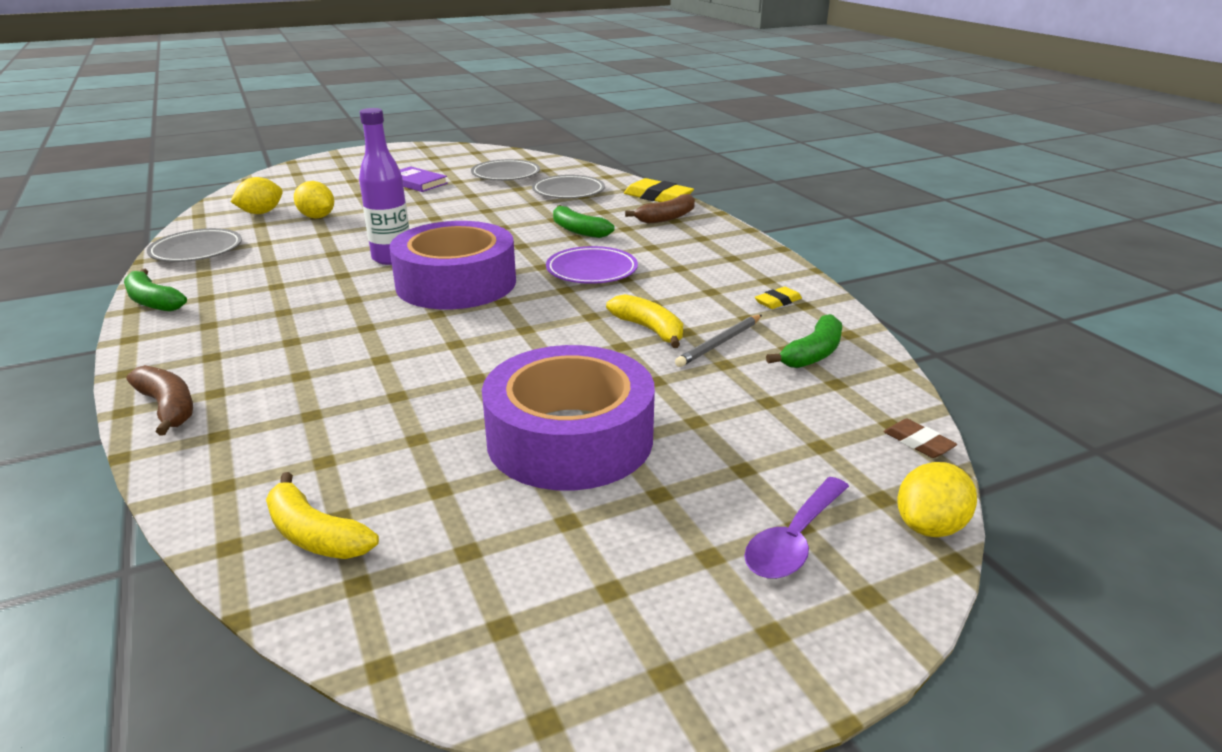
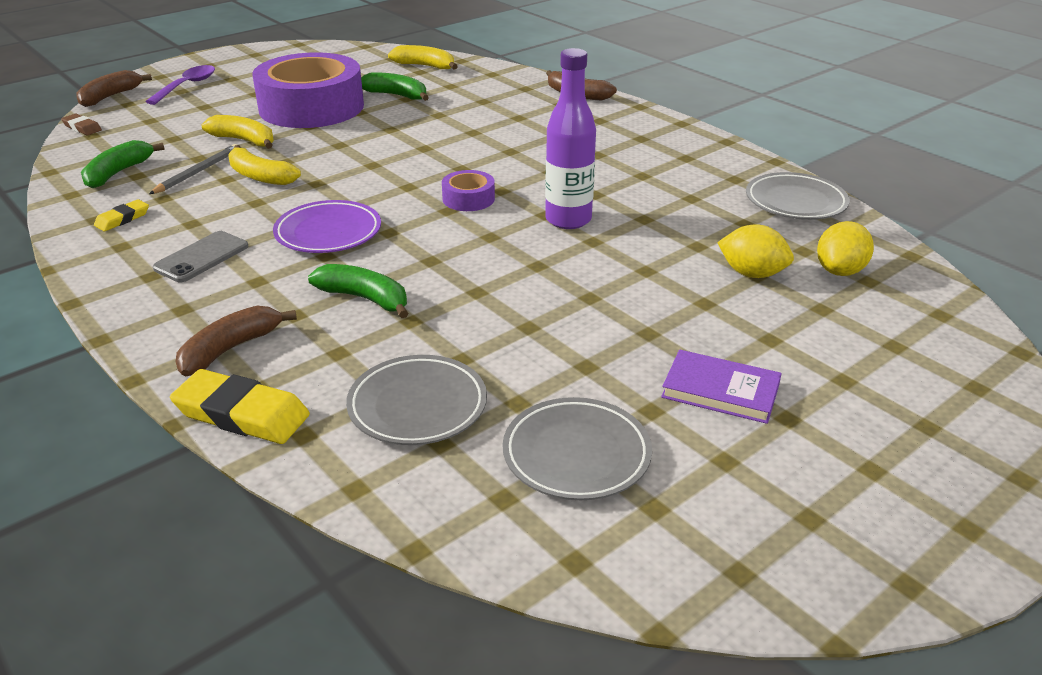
camera: 165 degrees right, 5 degrees up
green banana [124,269,187,312] -> green banana moved to [361,72,429,101]
purple tape [390,221,516,309] -> purple tape [442,170,495,211], size x0.42
yellow lemon [897,462,977,537] -> brown banana [76,70,152,107]
none -> grey phone [153,231,248,282]
none -> yellow banana [202,115,274,149]

